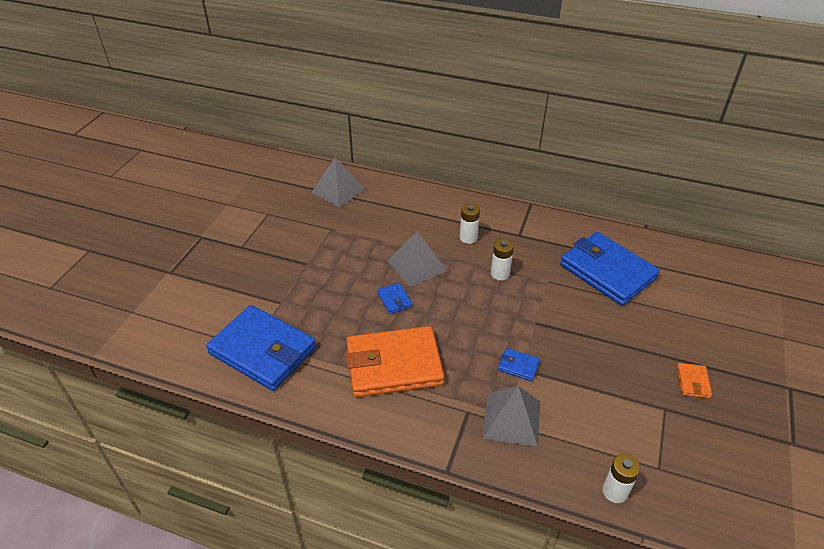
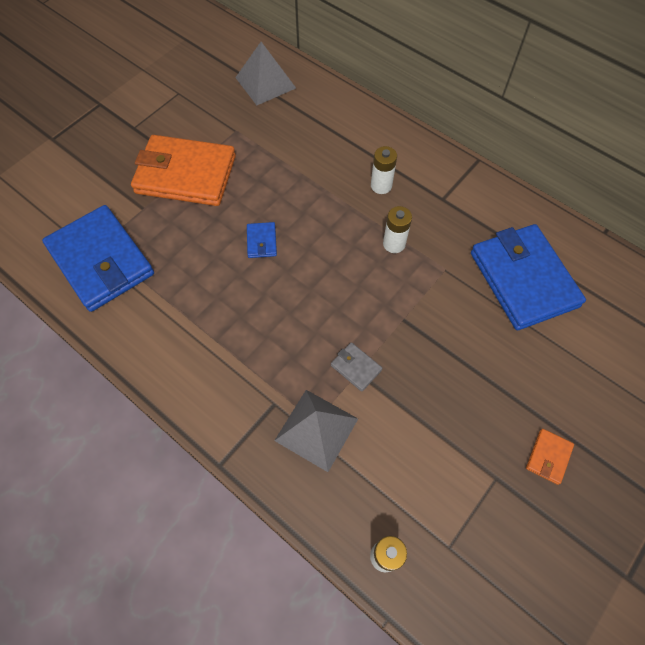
camera: 20 degrees right, 20 degrees up
orange wallet [346,326,444,397] -> orange wallet moved to [131,135,236,206]
grey pyramid [388,231,447,287] -> none
blue wallet [498,348,540,381] -> grey wallet [331,342,382,392]

